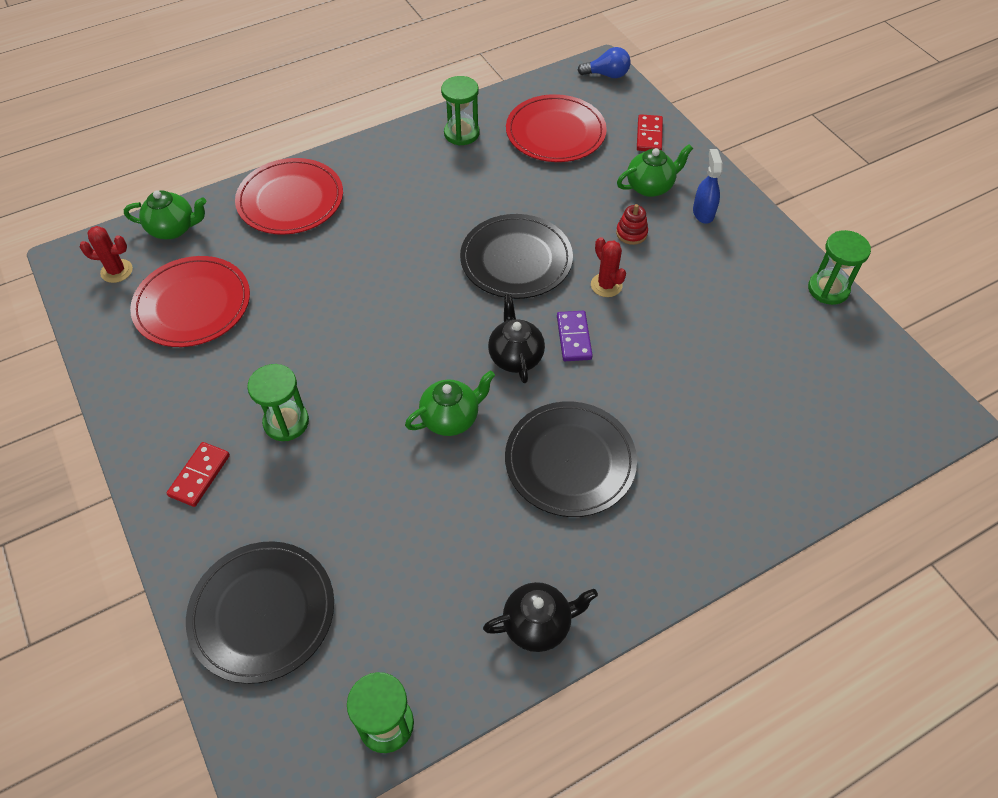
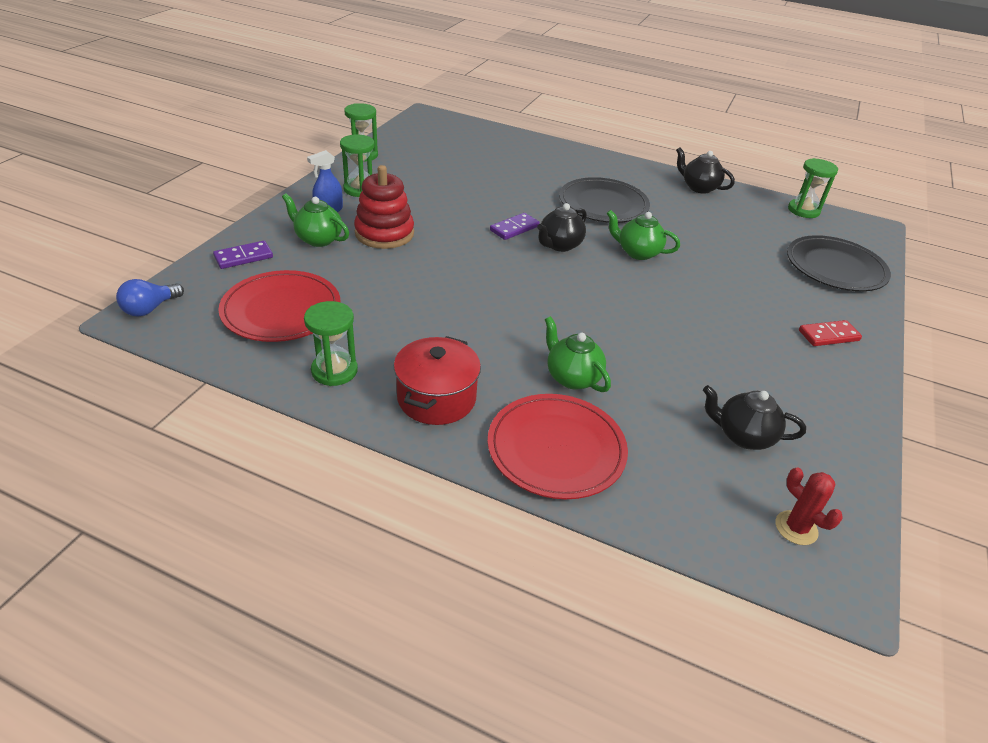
camera: 130 degrees left, 15 degrees down
green teapot [124,190,206,239] -> green teapot moved to [545,316,611,392]
red plate [130,256,250,347] -> black teapot [703,385,806,450]
green hourglass [247,364,309,441] -> green hourglass moved to [340,135,375,197]
black plate [460,214,573,299] -> none
blue light bulb [577,47,630,78] -> blue light bulb turned 105 degrees counterclockwise [116,279,184,317]
red cactus [591,237,626,297] -> none
red stacking toy [616,204,648,245] -> red stacking toy [354,165,414,249], size x2.06
red domino [637,114,663,151] -> purple domino [213,241,273,269]
none -> red pot [394,336,481,425]

